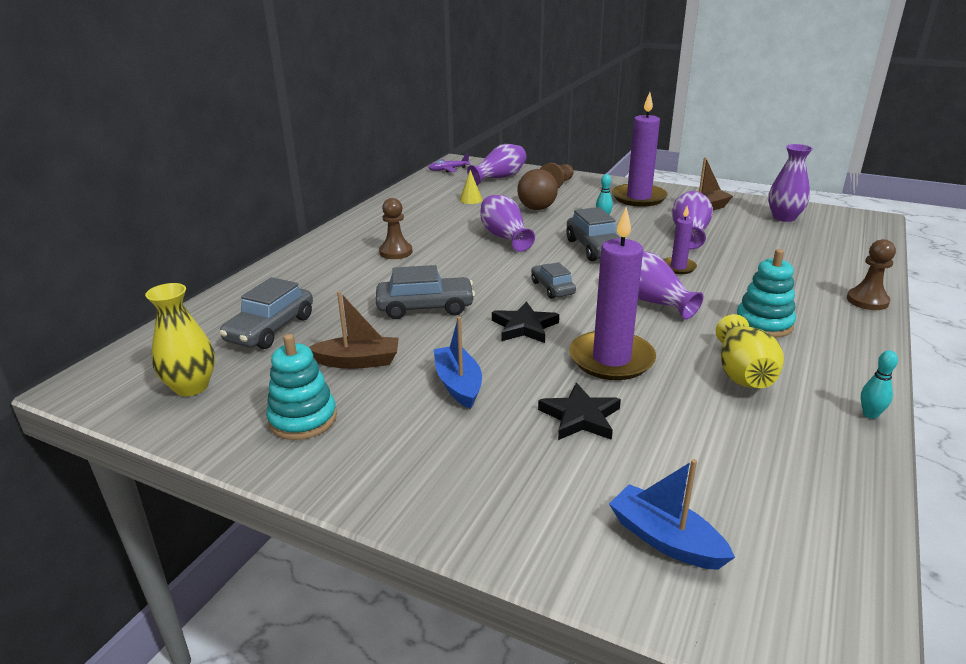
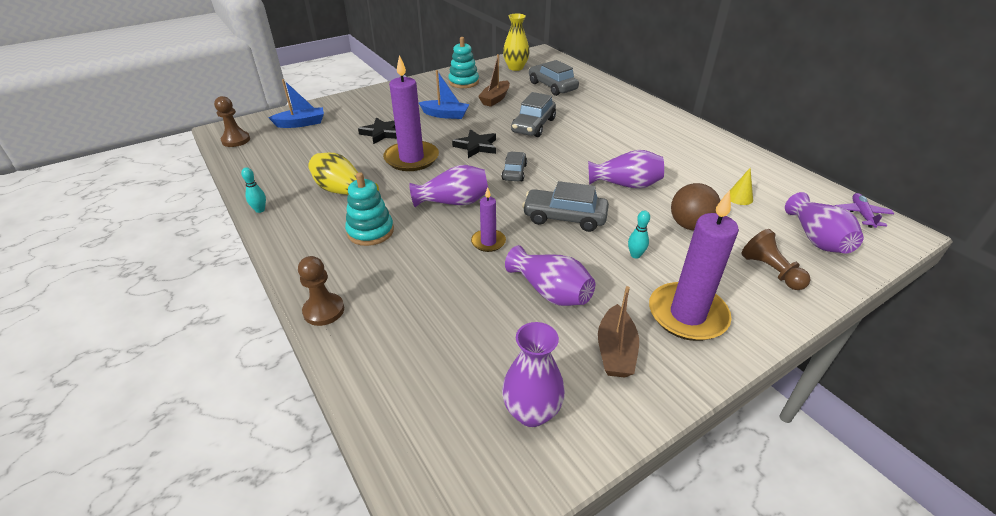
camera: 120 degrees right, 10 degrees up
brown pawn [379,198,412,259] -> brown pawn moved to [214,96,250,147]
grey car [531,262,576,299] -> grey car turned 90 degrees counterclockwise [501,152,527,181]

